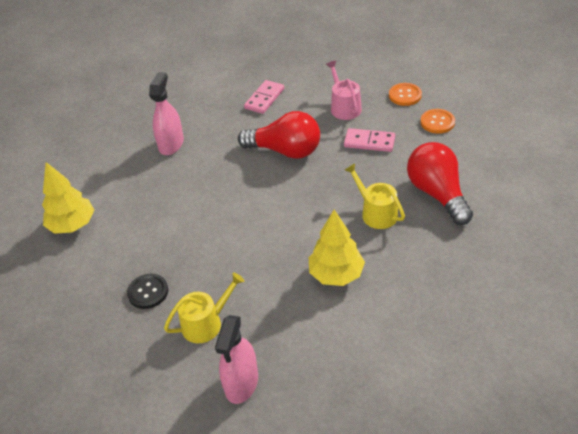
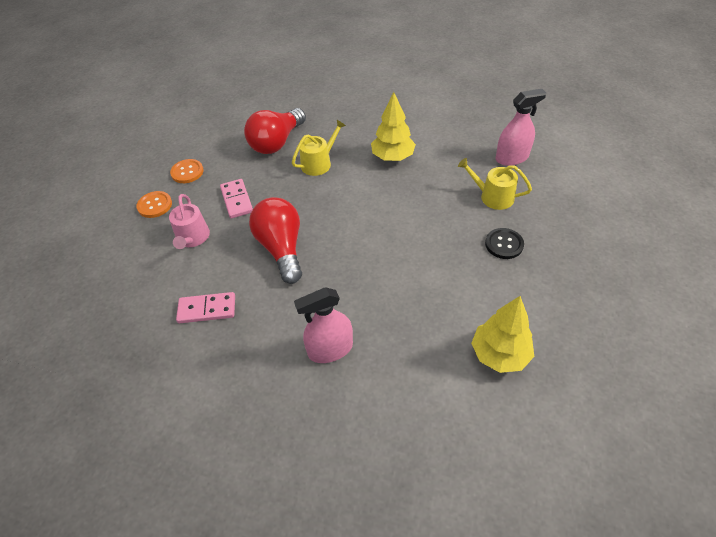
camera: 125 degrees left, 5 degrees up
pink watering can [326,61,362,120] -> pink watering can turned 45 degrees counterclockwise [169,194,210,249]
yellow watering can [345,163,405,229] -> yellow watering can turned 150 degrees counterclockwise [292,120,346,176]

